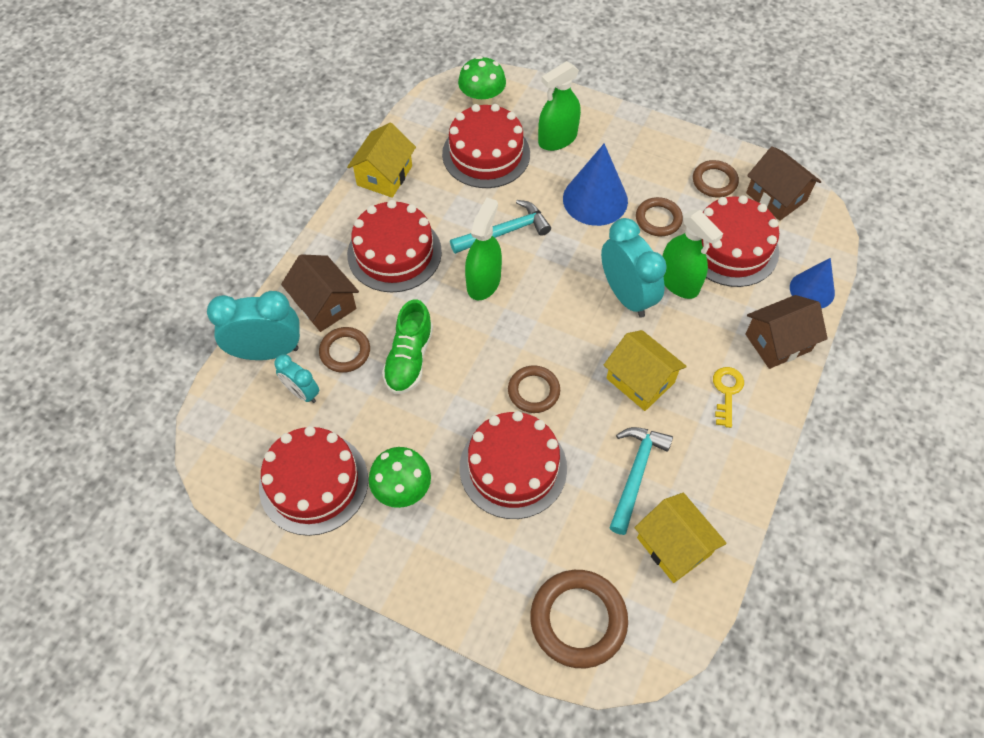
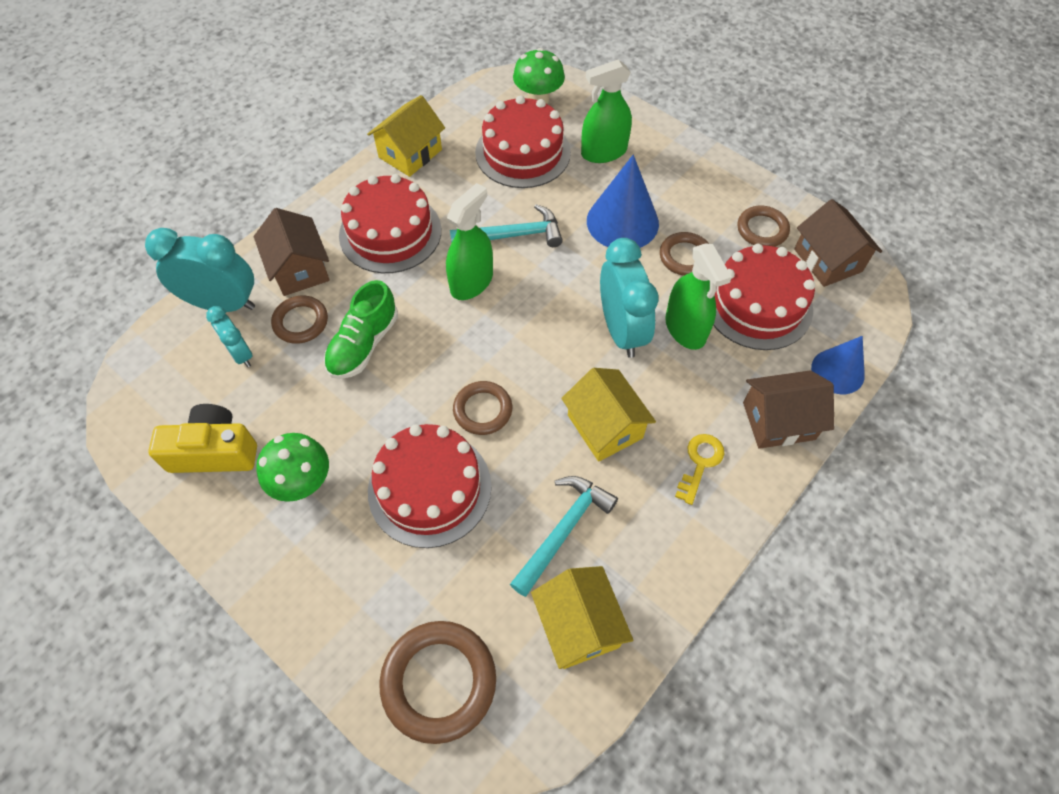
camera: 15 degrees right, 0 degrees up
red cake [259,426,368,536] -> yellow camera [148,404,257,473]

